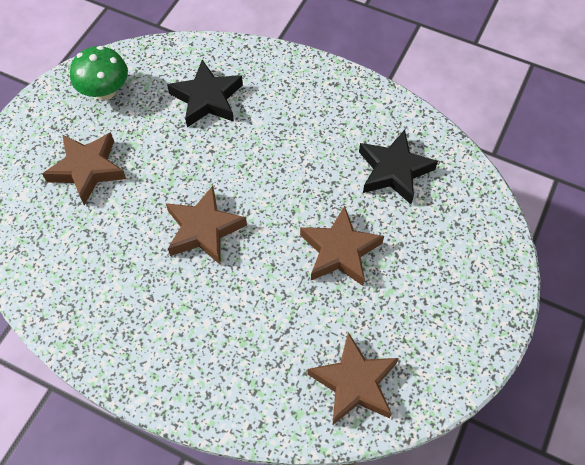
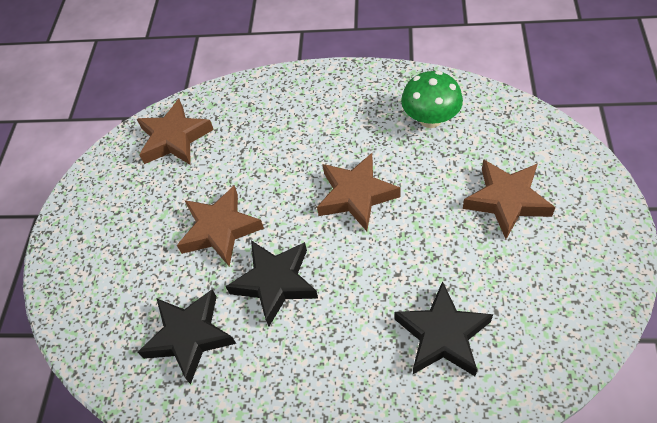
camera: 165 degrees right, 5 degrees down
green mushroom [70,46,128,100] -> green mushroom moved to [401,71,463,128]
none -> black star [225,240,318,326]

